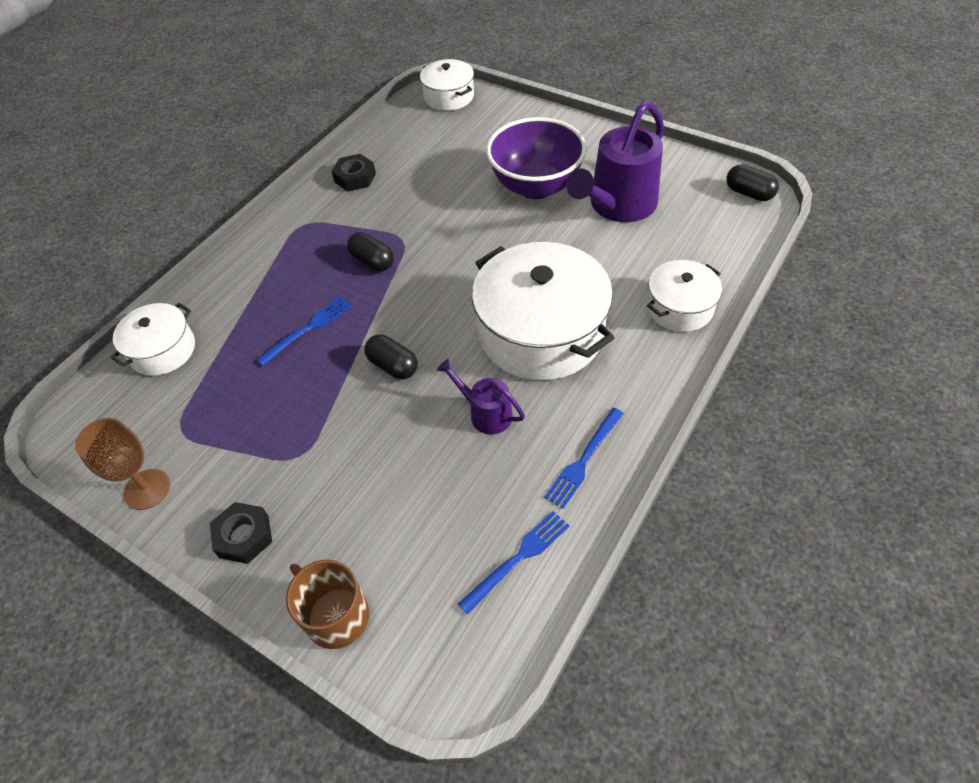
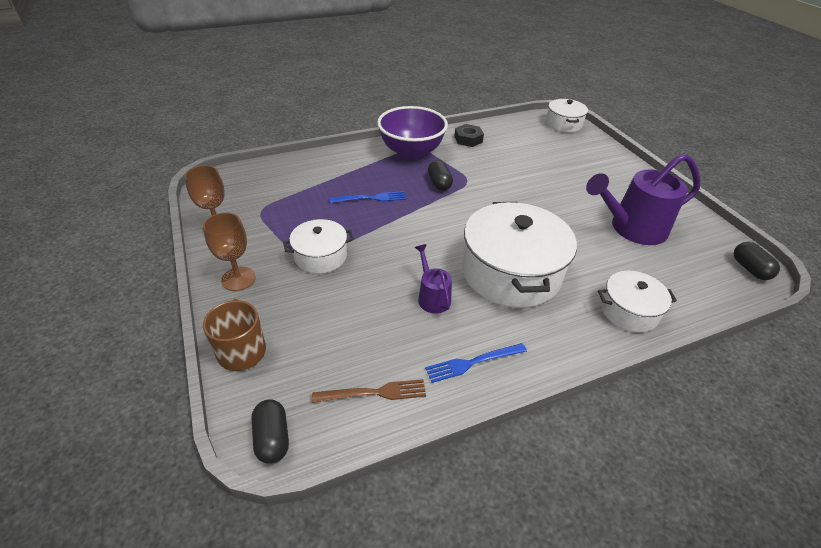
camera: 30 degrees right, 10 degrees down
white pot [111,303,195,376] -> white pot moved to [283,219,354,274]
black nut [210,502,272,564] -> brown goblet [203,212,256,291]
black capsule [365,335,418,379] -> black capsule moved to [251,399,289,464]
blue fork [458,511,570,615] -> brown fork [312,379,426,403]
purple bowl [486,117,587,199] -> purple bowl moved to [377,106,448,160]

